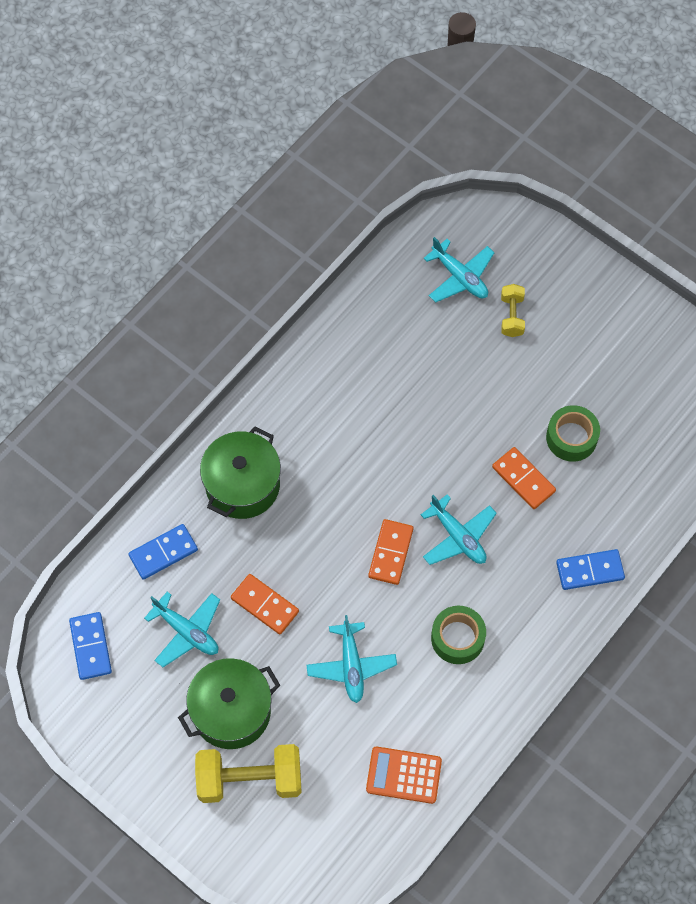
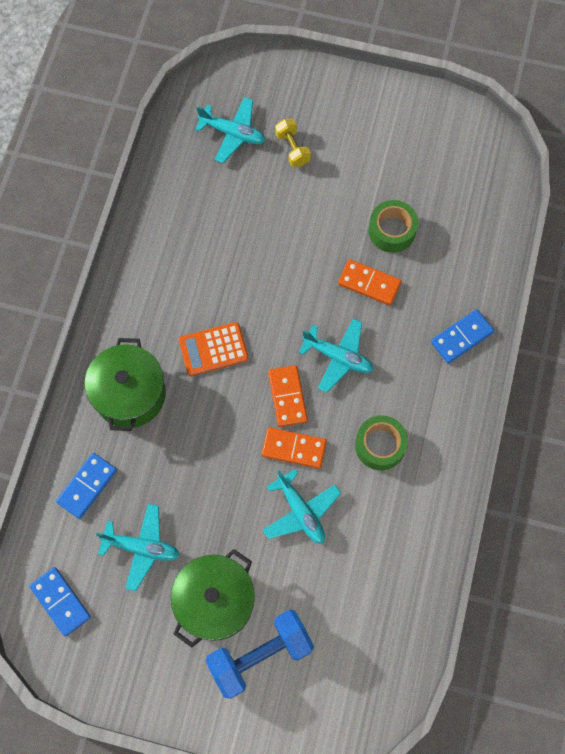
camera: 25 degrees left, 5 degrees up
yellow dumbbell [195,744,302,803] -> blue dumbbell [205,610,314,699]
orange domino [231,574,299,634] -> orange domino moved to [262,427,327,469]
orange calculator [366,746,442,804] -> orange calculator moved to [179,322,249,376]

